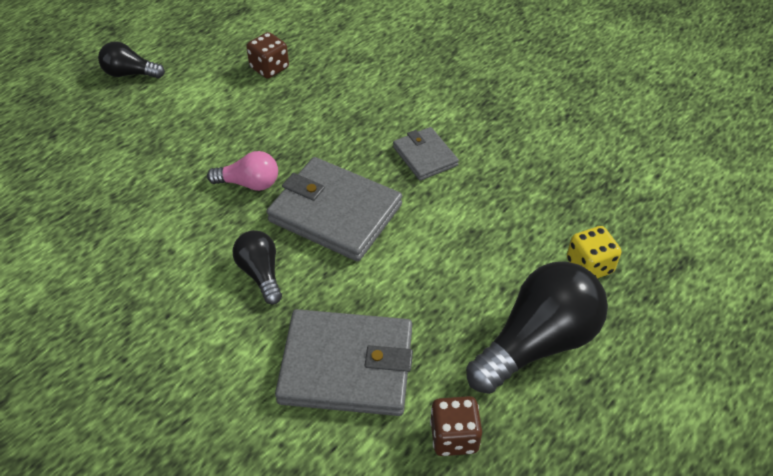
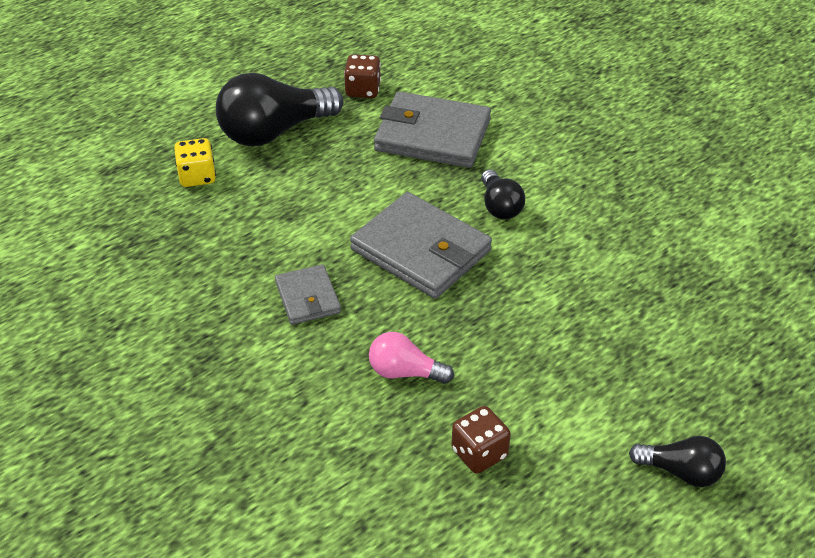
camera: 170 degrees left, 5 degrees down
pink light bulb [207,151,278,191] -> pink light bulb moved to [369,332,454,384]

